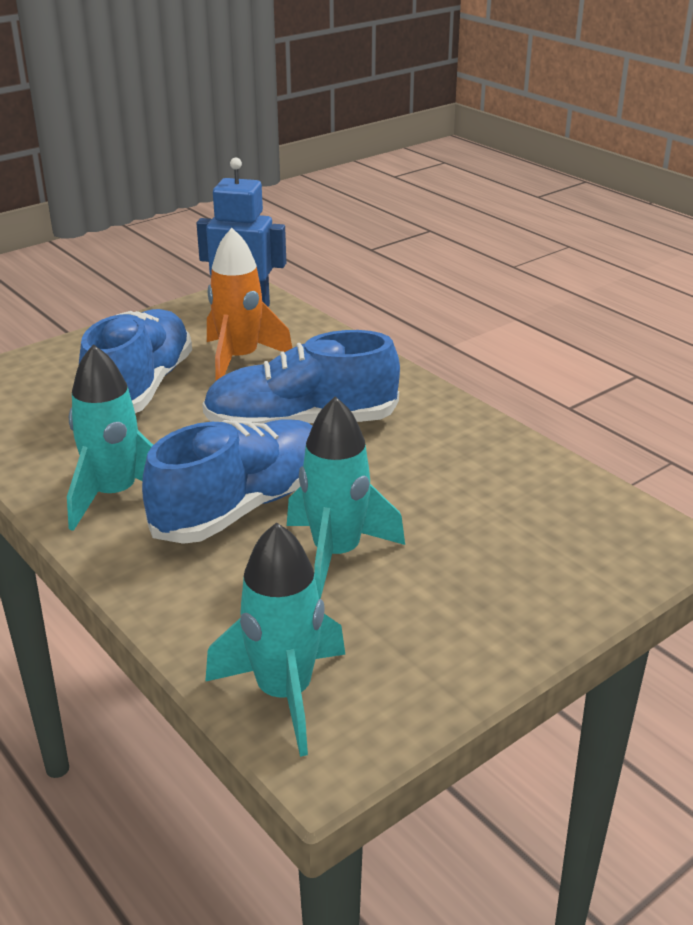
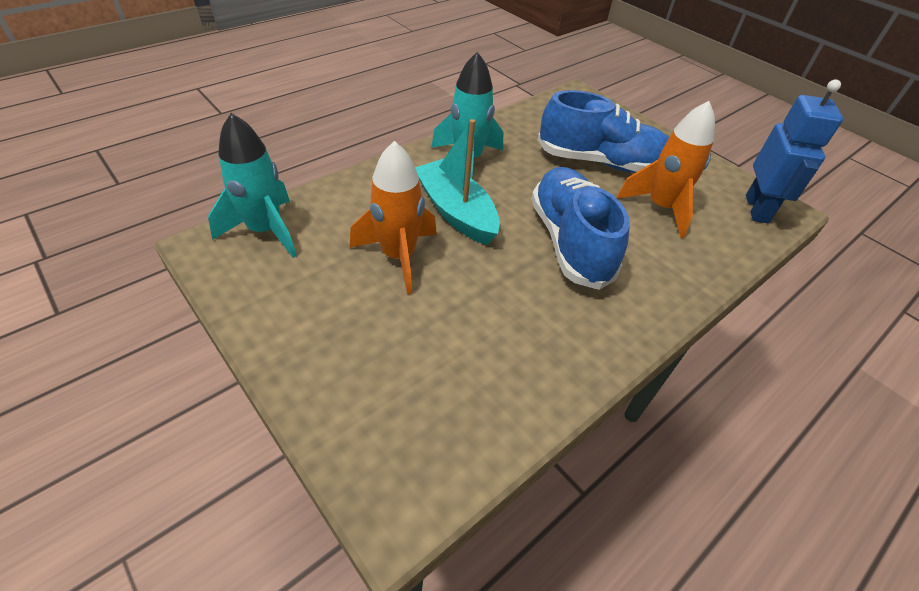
camera: 85 degrees right, 15 degrees up
blue shoe [142,419,312,544] -> turquoise boat [415,119,500,245]
turquoise rocket [287,396,405,599] -> orange rocket [350,141,437,295]

